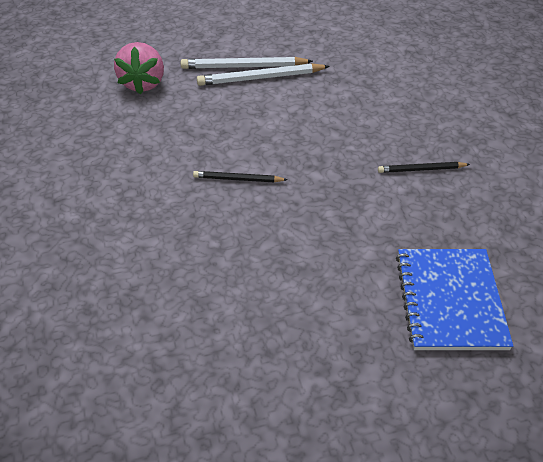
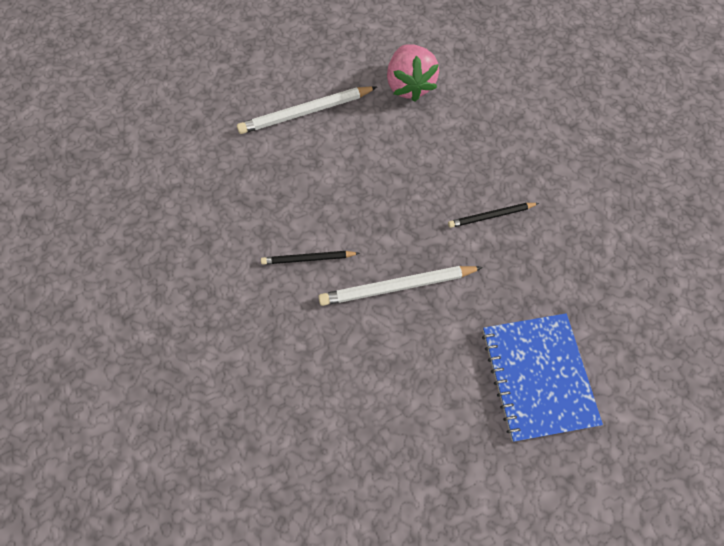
camera: 10 degrees left, 20 degrees up
pink strawberry [114,42,164,94] -> pink strawberry moved to [387,44,439,102]
white pencil [180,57,313,69] -> white pencil moved to [318,266,483,306]

